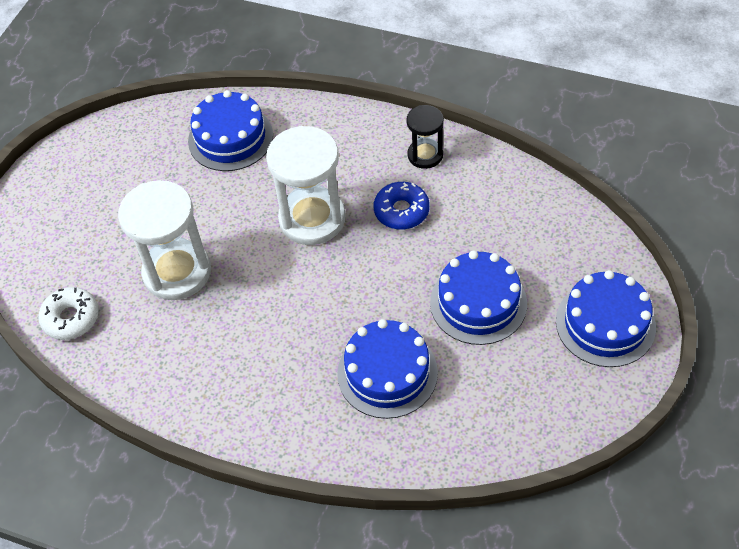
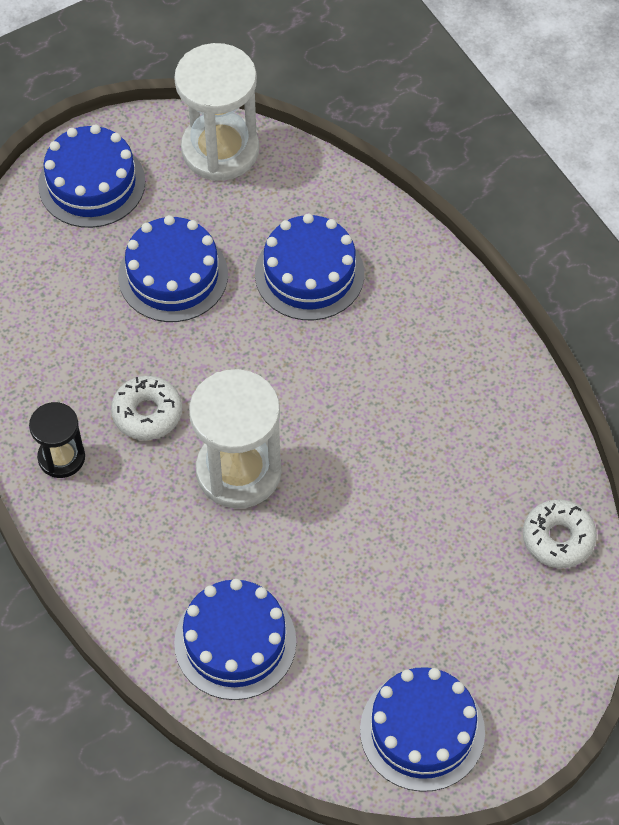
camera: 145 degrees left, 5 degrees up
white hourglass [118,180,211,300] -> white hourglass moved to [174,43,259,181]
blue donut [374,182,430,229] -> white donut [111,376,182,440]
none -> blue cake [360,667,485,792]

